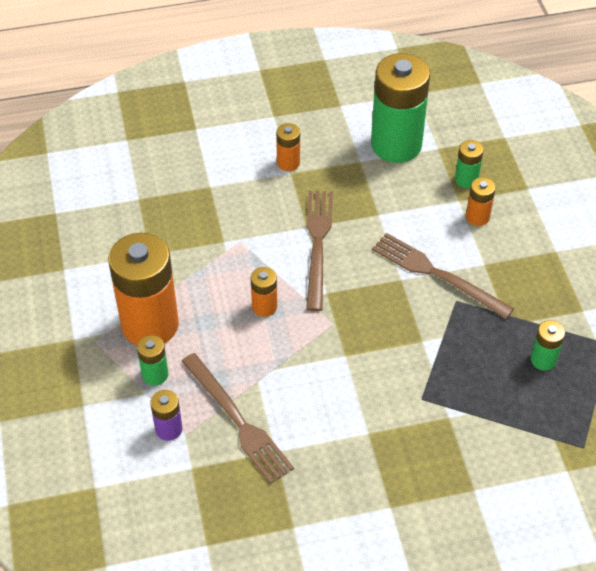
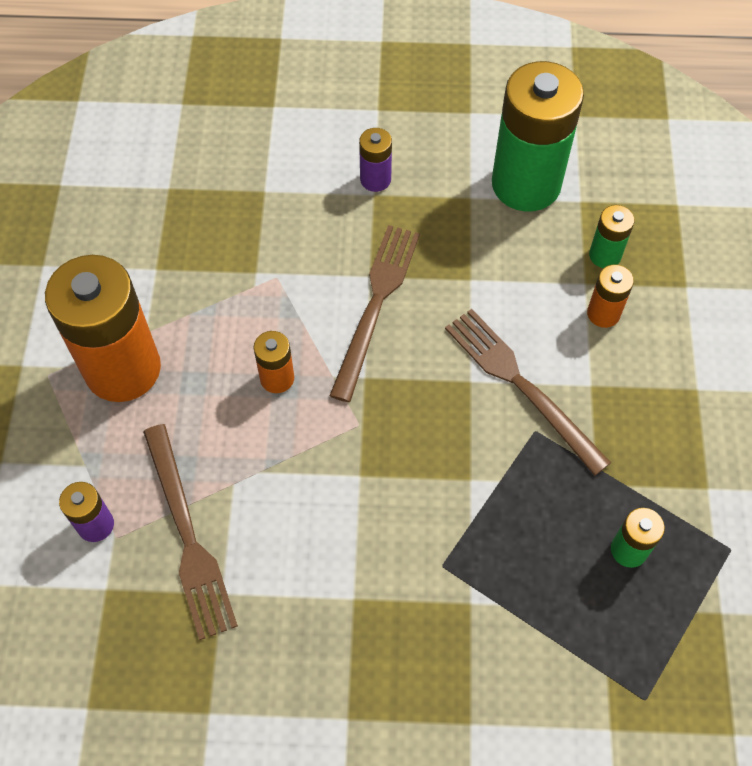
camera: 15 degrees right, 10 degrees up
green battery [137,335,168,386] -> none
orange battery [276,123,300,171] -> purple battery [359,128,392,192]

